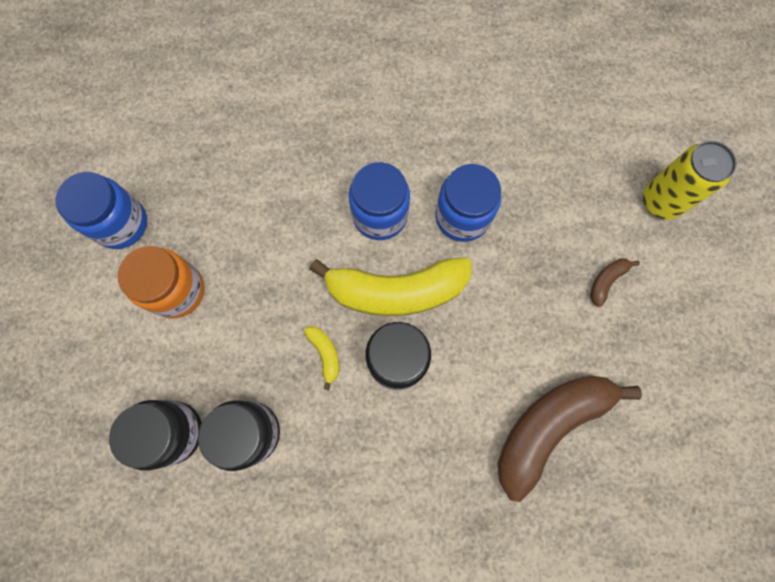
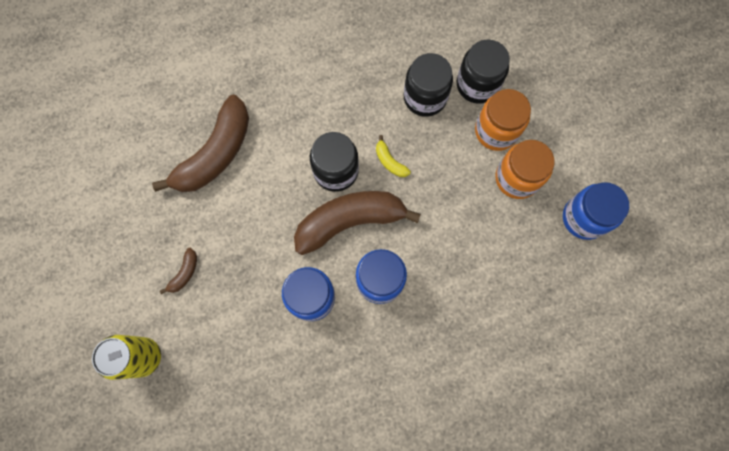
camera: 165 degrees right, 0 degrees up
yellow banana [310,257,472,316] -> brown banana [294,191,421,255]
none -> orange jar [475,89,531,151]

